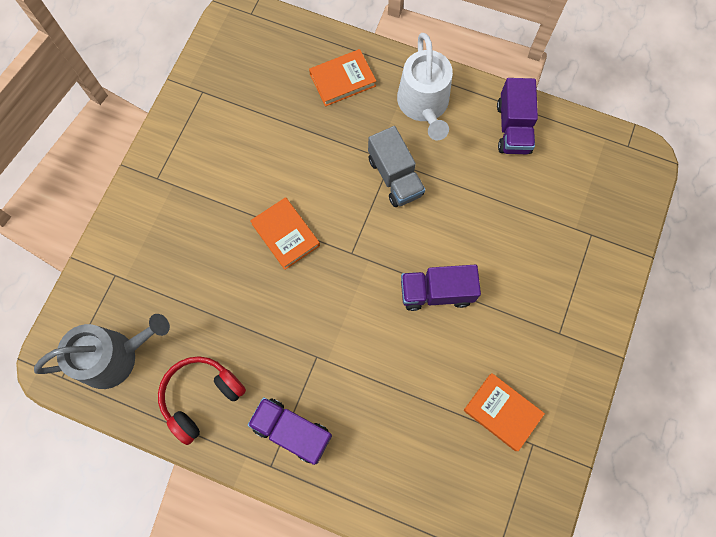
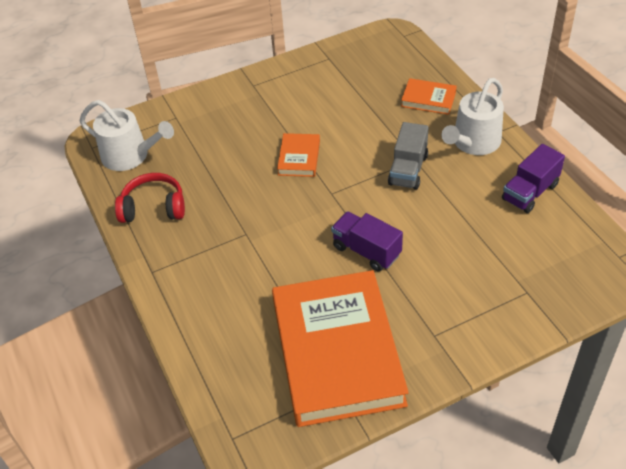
camera: 45 degrees right, 25 degrees down
grey watering can [34,314,170,389] -> white watering can [80,100,174,171]
purple truck [248,397,332,465] -> none
orange book [464,373,545,451] -> orange book [272,270,409,427], size x2.38

